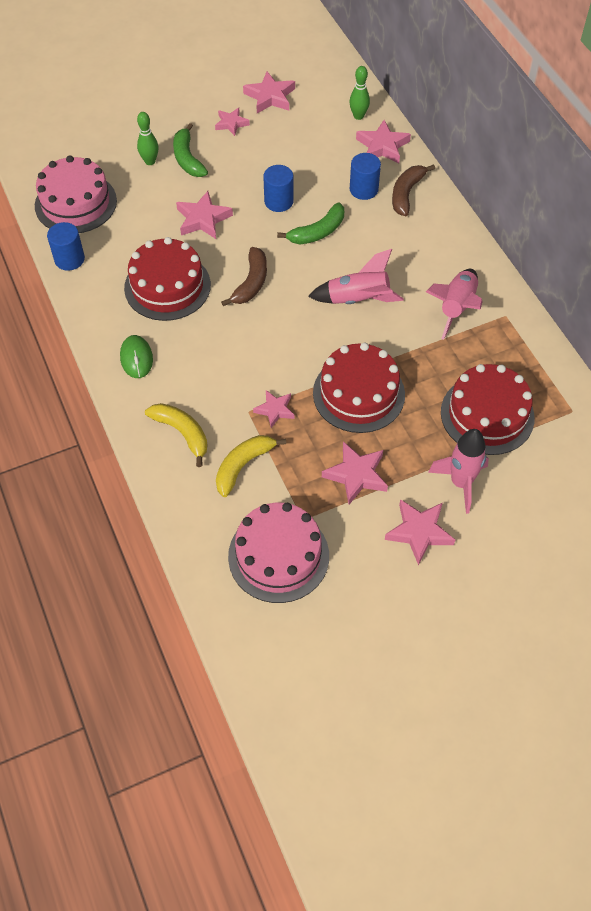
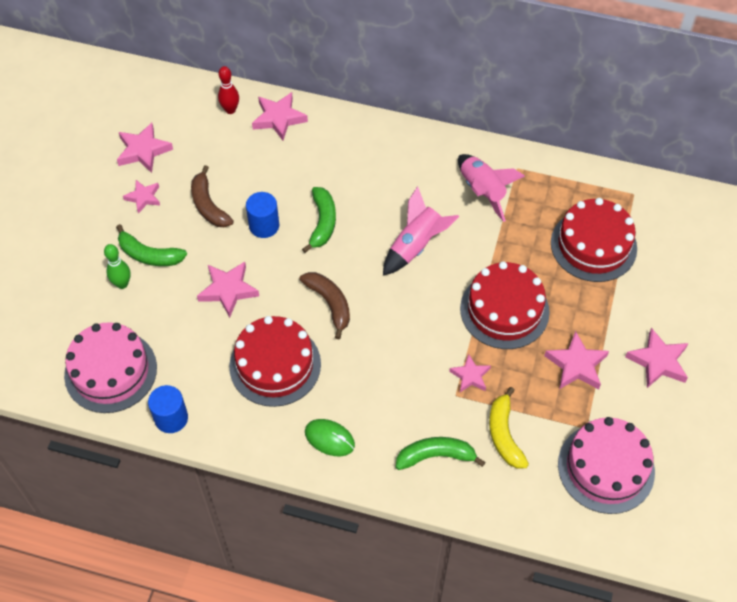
camera: 50 degrees left, 0 degrees up
yellow banana [145,403,208,467] -> green banana [396,437,486,470]
green bowling pin [350,66,370,120] -> red bowling pin [218,66,239,114]
blue cylinder [350,153,381,200] -> none
brown banana [392,164,435,216] -> brown banana moved to [191,165,234,227]
pink rocket [428,429,489,514] -> none

